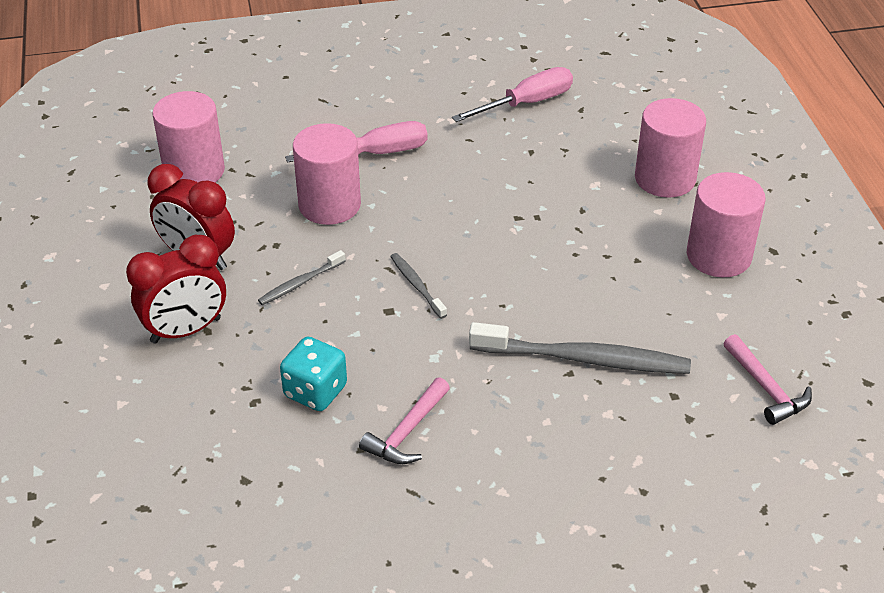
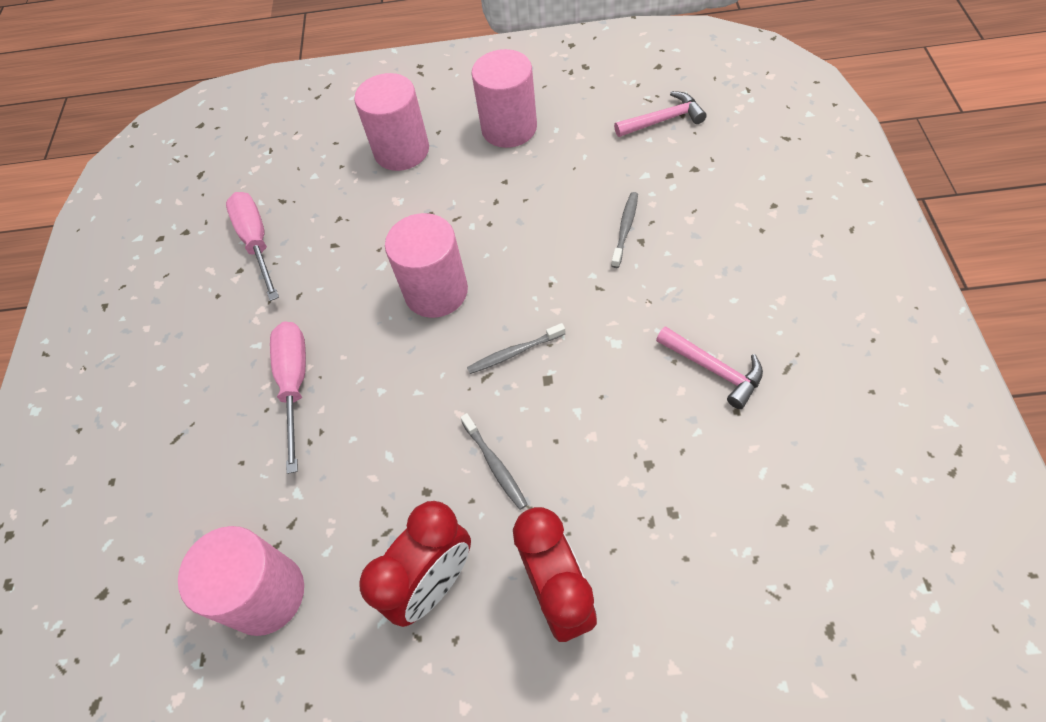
camera: 75 degrees left, 15 degrees up
turquoise dice [280,337,347,411] -> none
pink cylinder [293,123,361,225] -> pink cylinder moved to [385,213,468,318]
grey toothbrush [469,322,691,374] -> grey toothbrush [611,192,638,268], size x0.49

